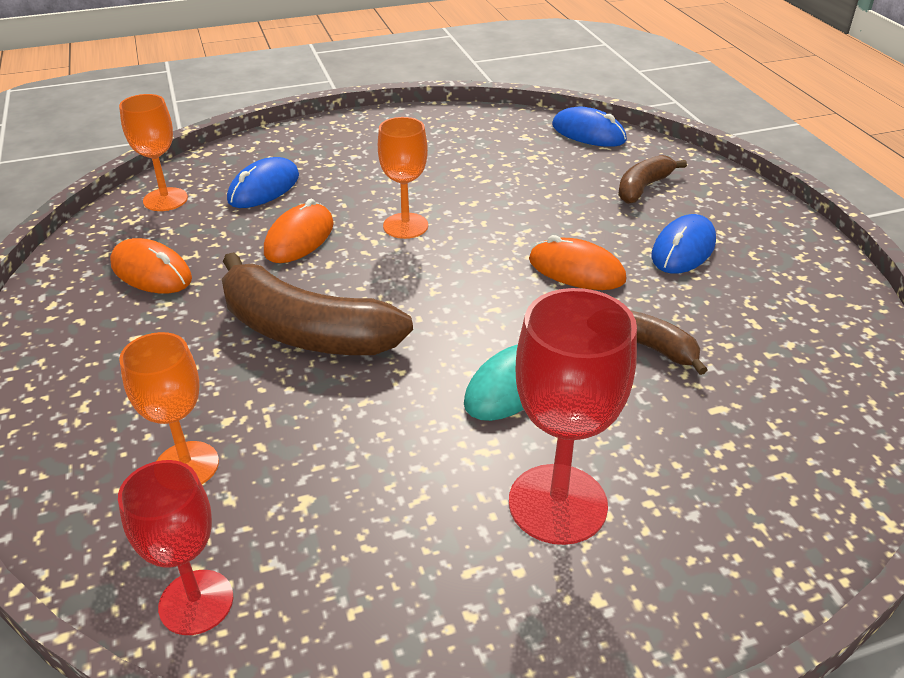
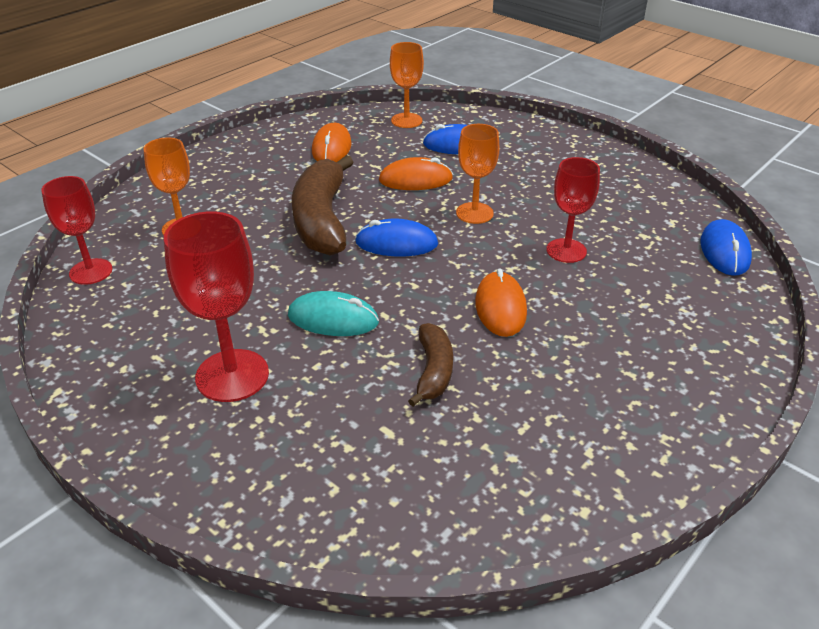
camera: 60 degrees right, 0 degrees up
brown banana [618,155,687,204] -> none
blue mouse [651,214,716,274] -> blue mouse moved to [355,219,438,256]
none -> red goblet [546,157,600,263]

